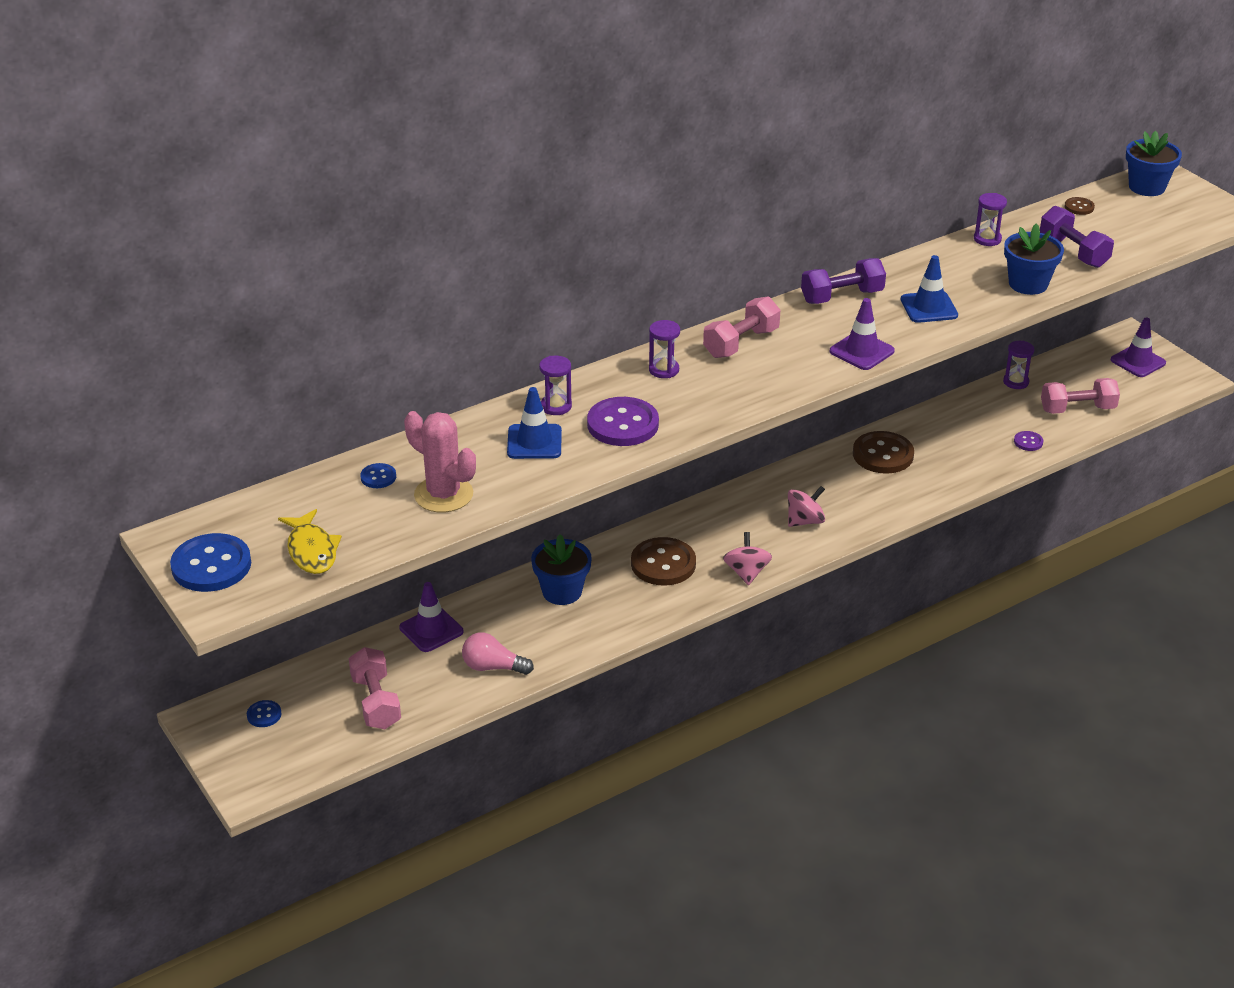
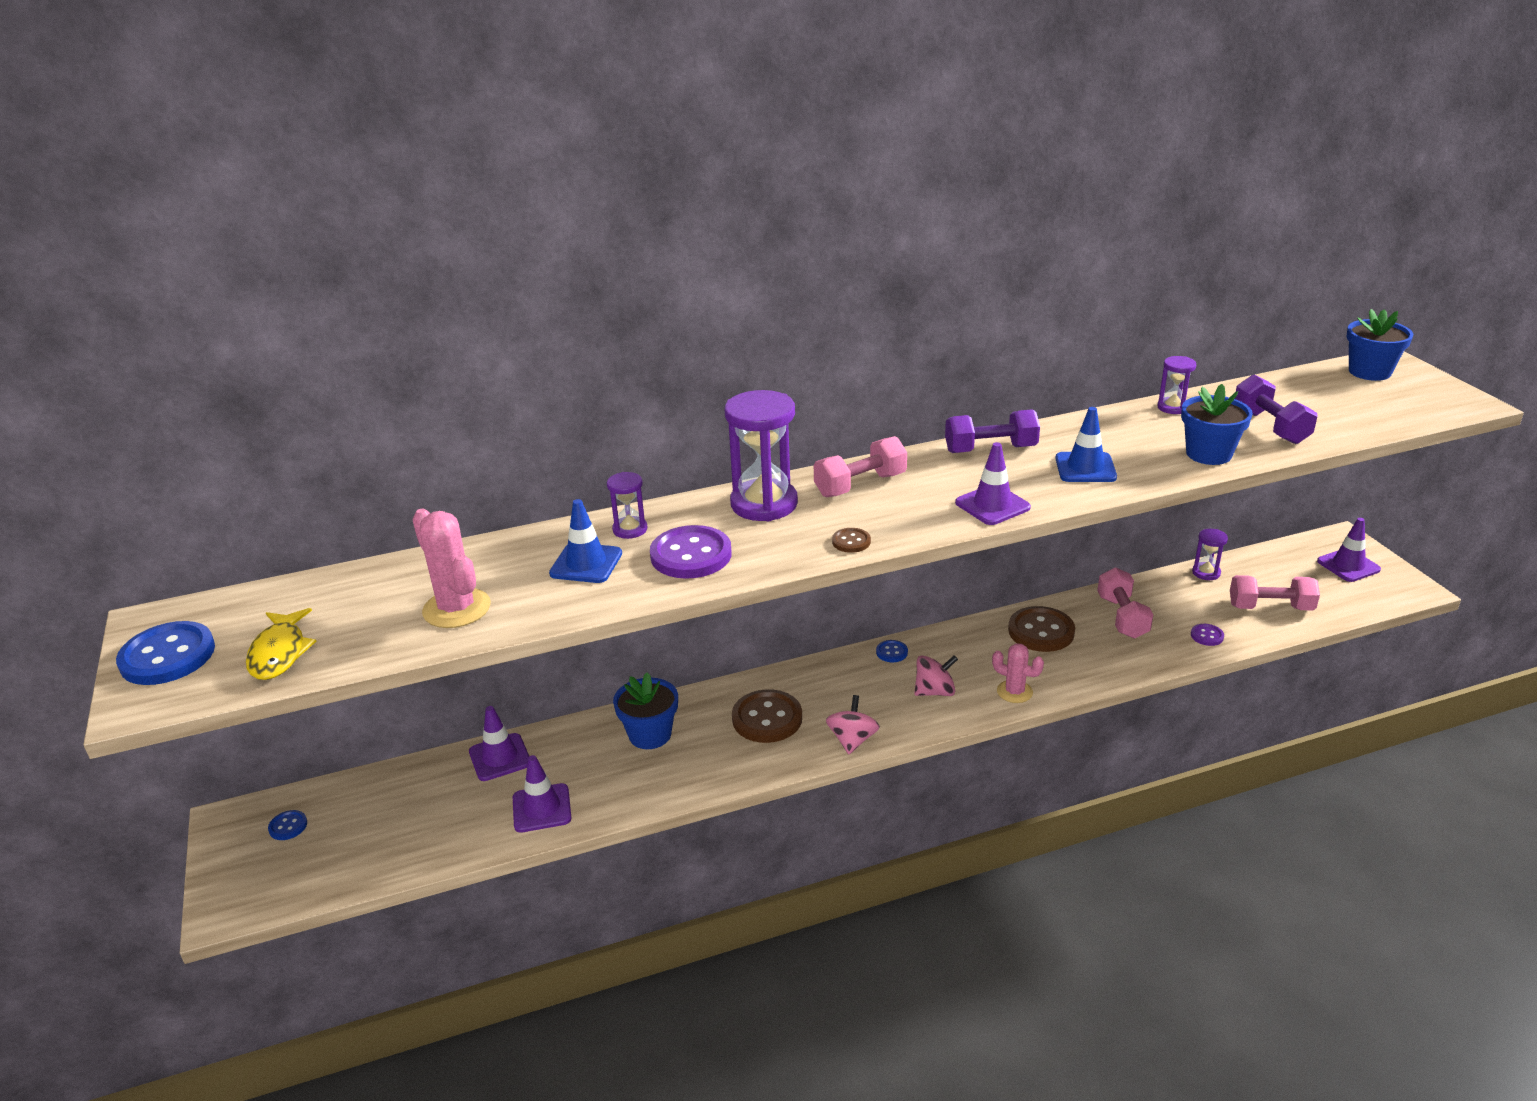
camera: 15 degrees right, 5 degrees down
pink dumbbell [349,647,401,729] -> pink dumbbell moved to [1097,567,1153,639]
blue button [360,463,396,488] -> blue button moved to [876,640,908,662]
pink light bulb [462,632,534,675] -> purple traffic cone [513,755,571,832]
purple hourglass [649,320,680,378] -> purple hourglass [725,390,798,521], size x1.99
brown button [1065,197,1095,215] -> brown button moved to [832,528,871,553]
none -> pink cactus [992,643,1044,703]

